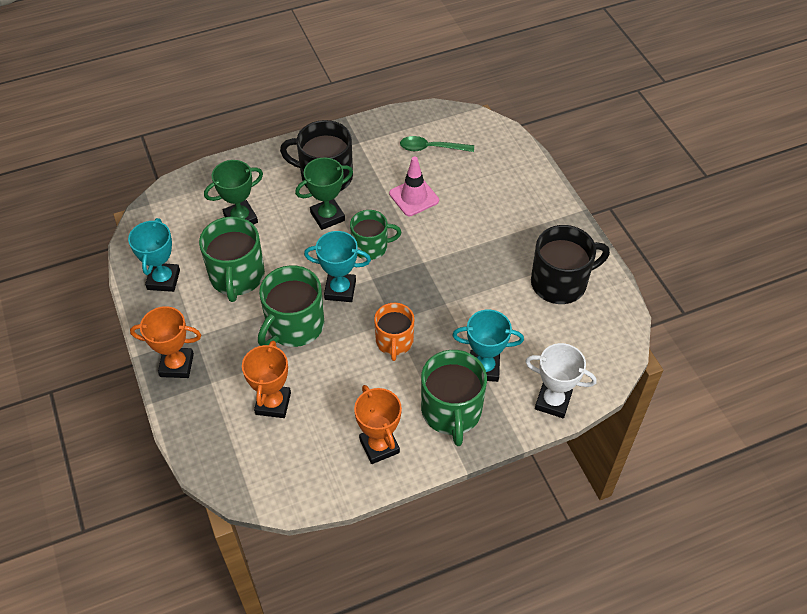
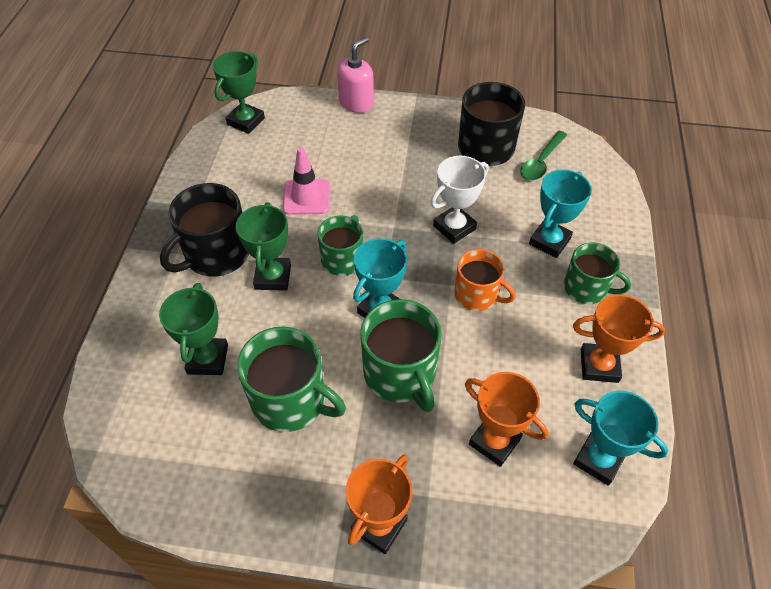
camera: 60 degrees left, 0 degrees up
turquoise trophy [128,218,180,292] -> turquoise trophy moved to [573,391,668,486]
green spoon [400,136,474,152] -> green spoon moved to [520,131,567,181]
green mug [421,350,487,446] -> green mug [564,243,631,304], size x0.65
white trophy [525,343,597,418] -> white trophy moved to [430,156,489,244]
none -> green trophy [213,51,265,134]
none -> pink soap dispenser [337,37,374,113]

